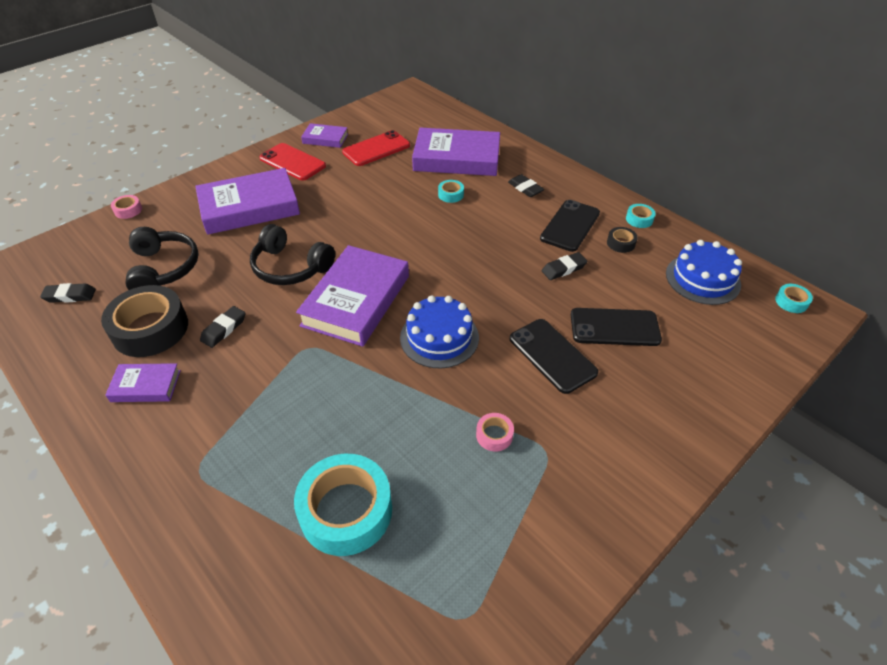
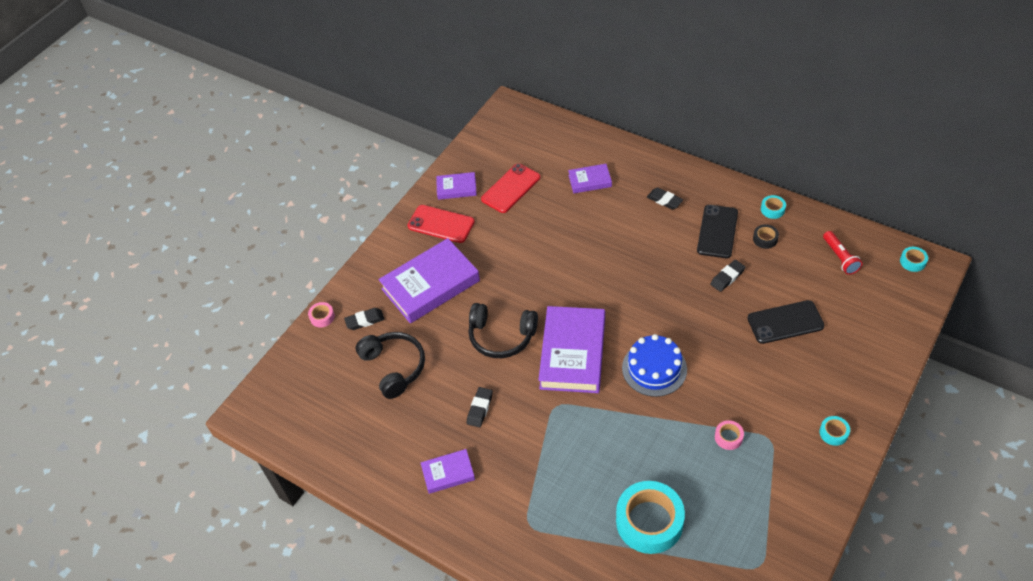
camera: 10 degrees left, 5 degrees up
black eraser [40,283,96,303] -> black eraser moved to [344,308,385,330]
black tape [101,285,188,357] -> none
purple book [412,128,500,176] -> purple book [568,164,612,193], size x0.50
turquoise tape [438,180,464,203] -> turquoise tape moved to [819,416,850,446]
black phone [510,319,598,394] -> none
blue cake [666,240,742,305] -> red flashlight [823,231,863,275]

